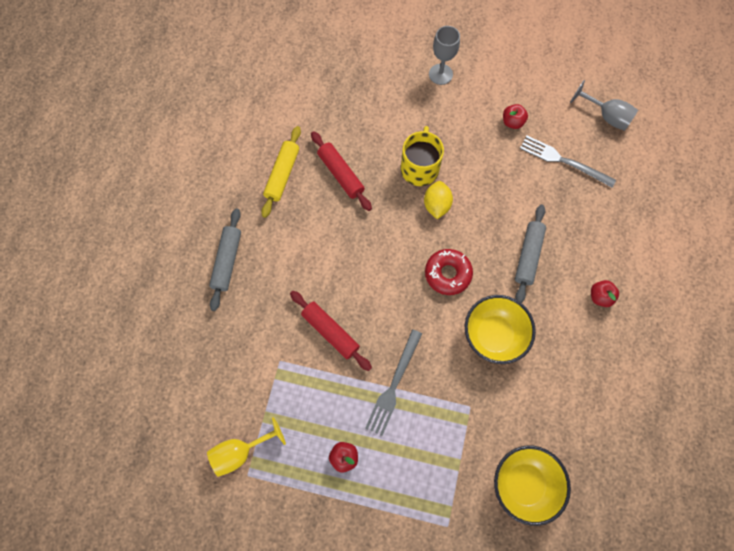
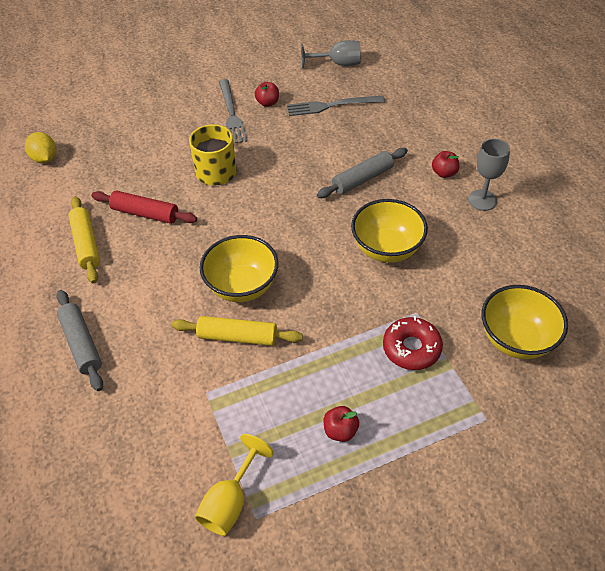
camera: 35 degrees left, 20 degrees down
red rolling pin [290,291,372,371] -> yellow rolling pin [171,316,303,346]
grey fork [365,329,422,436] -> grey fork moved to [219,79,247,143]
yellow lemon [424,181,453,219] -> yellow lemon moved to [25,132,56,163]
red donut [425,249,473,295] -> red donut moved to [383,316,443,370]
grey goblet [429,26,460,85] -> grey goblet moved to [468,139,510,211]
grey rolling pin [515,205,546,303] -> grey rolling pin turned 75 degrees clockwise [317,148,408,198]
none -> yellow bowl [200,235,278,302]

